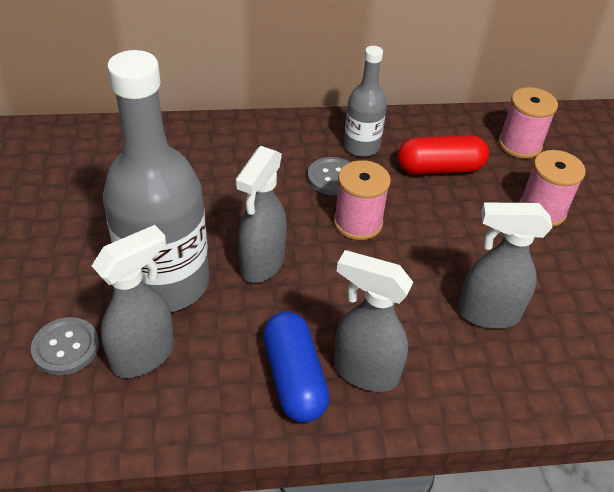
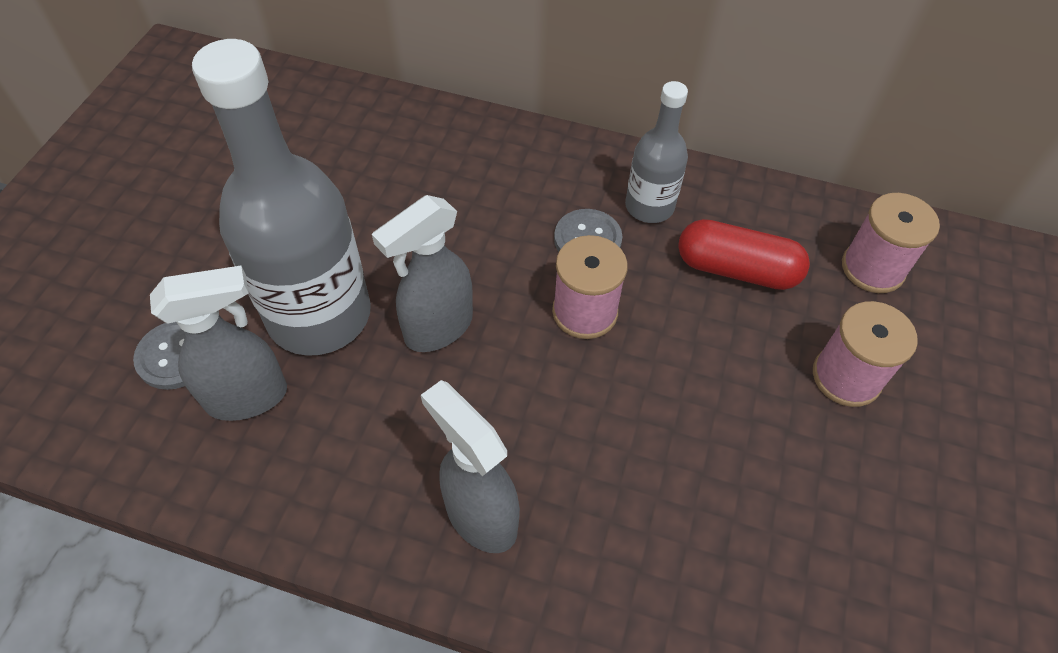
camera: 25 degrees right, 10 degrees up
blue capsule [263,311,329,423] -> none
grey spray bottle [458,203,553,329] -> none

